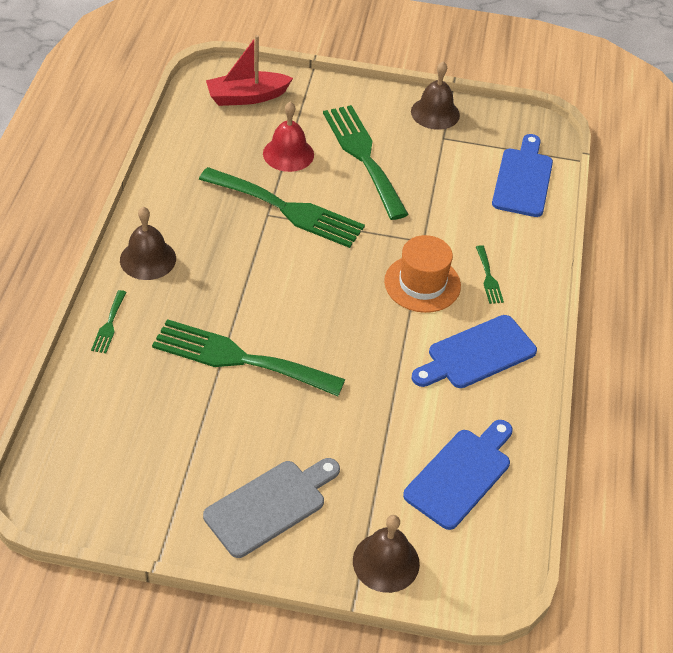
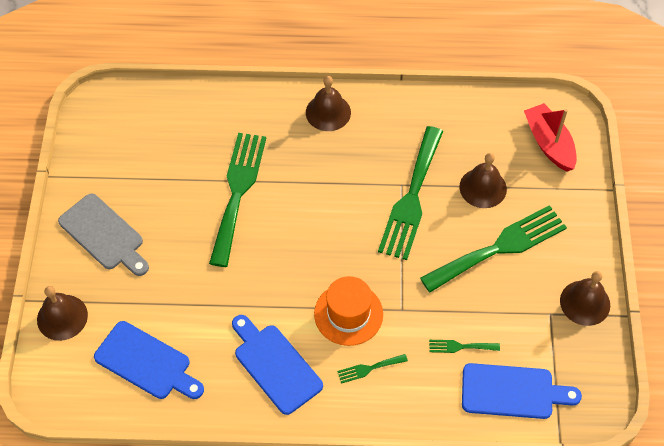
camera: 85 degrees right, 10 degrees up
green fork [91,290,127,353] -> green fork moved to [429,340,500,353]
red bell [263,101,314,172] -> brown bell [459,153,507,208]

